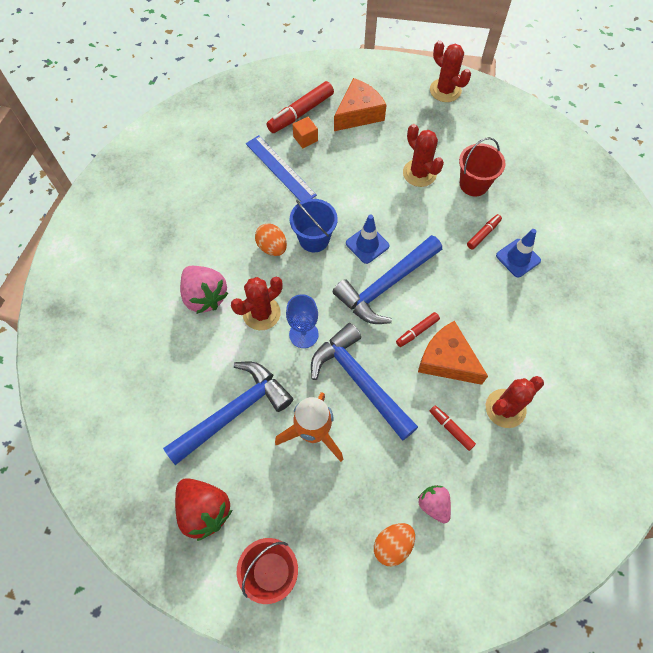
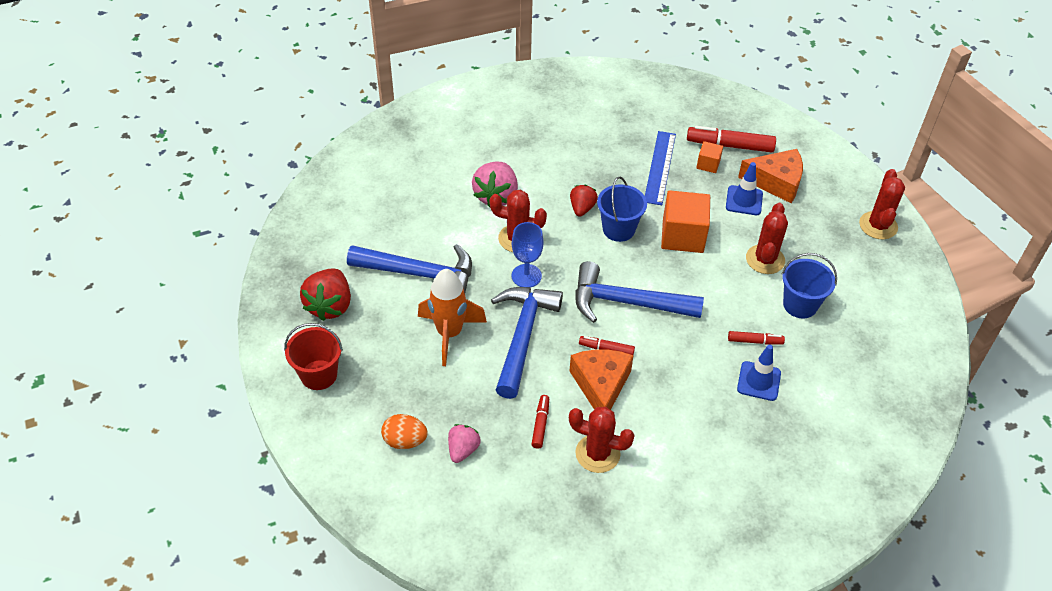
camera: 50 degrees right, 15 degrees down
orange egg [255,223,287,256] -> red strawberry [570,185,598,217]
blue traffic cone [346,215,389,264] -> blue traffic cone moved to [726,162,763,215]
red bucket [459,137,505,196] -> blue bucket [782,253,837,318]
none -> orange cube [661,190,710,253]

